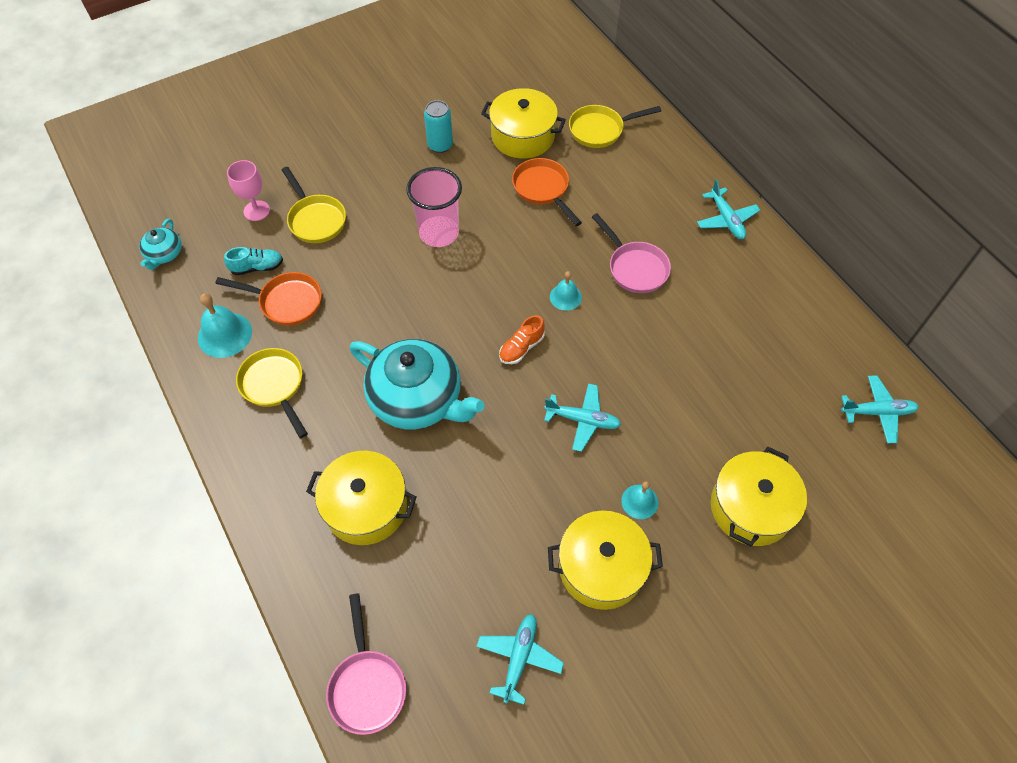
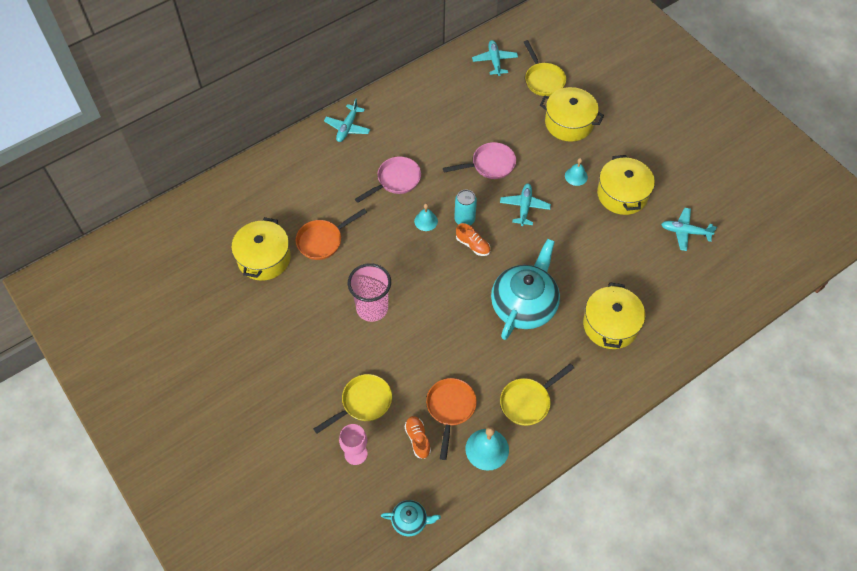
camera: 95 degrees left, 0 degrees up
turquoise shoe [224,247,283,275] -> orange shoe [404,416,431,459]
pink pan [326,593,406,735] -> pink pan moved to [443,142,516,179]
turquoise can [424,100,453,153] -> turquoise can moved to [454,190,477,225]
yellow pan [569,105,661,148] -> yellow pan moved to [524,40,566,96]
turquoise plane [697,179,760,239] -> turquoise plane turned 135 degrees clockwise [324,99,371,142]

